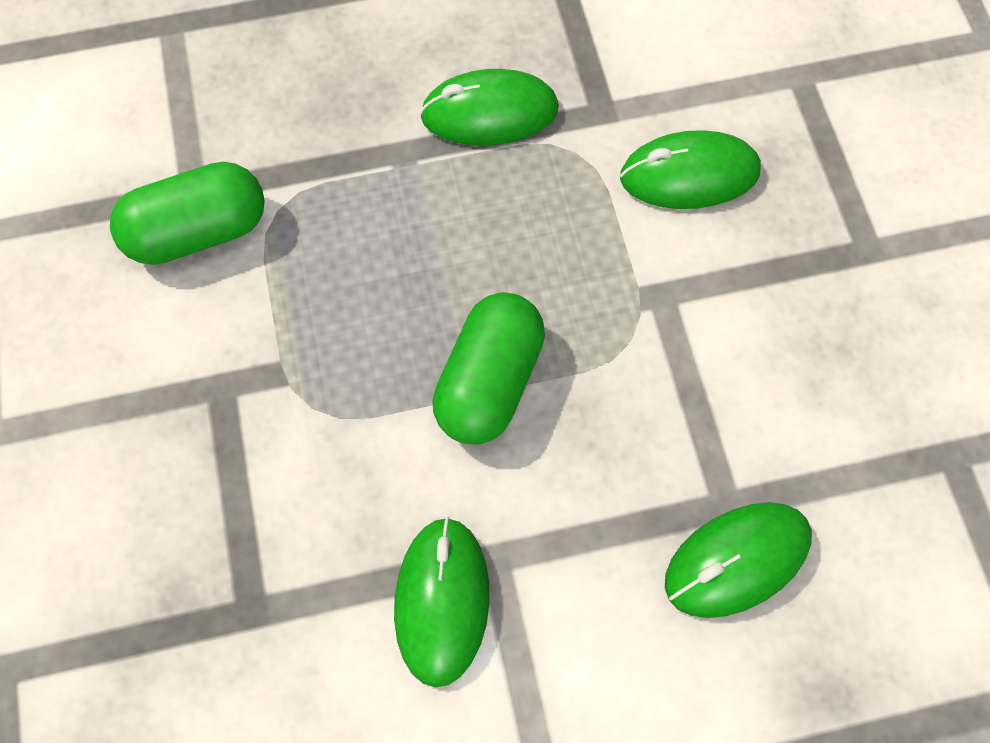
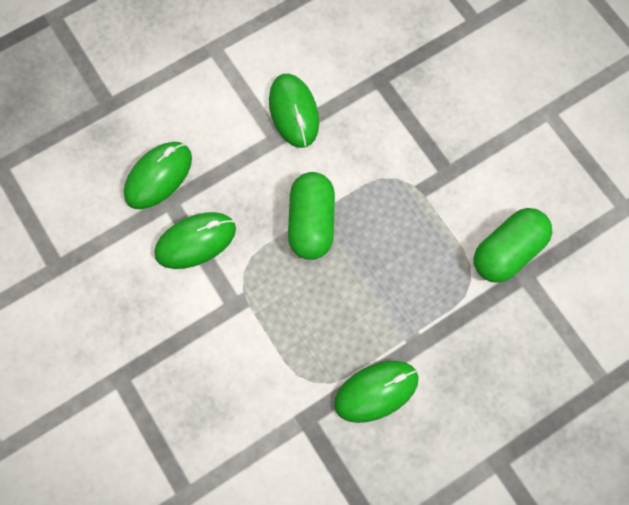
camera: 160 degrees right, 5 degrees up
green mouse [620,130,761,209] -> green mouse moved to [154,212,236,269]

